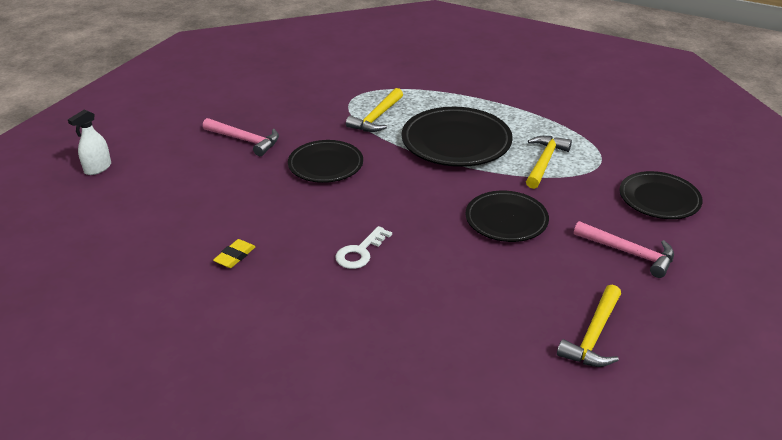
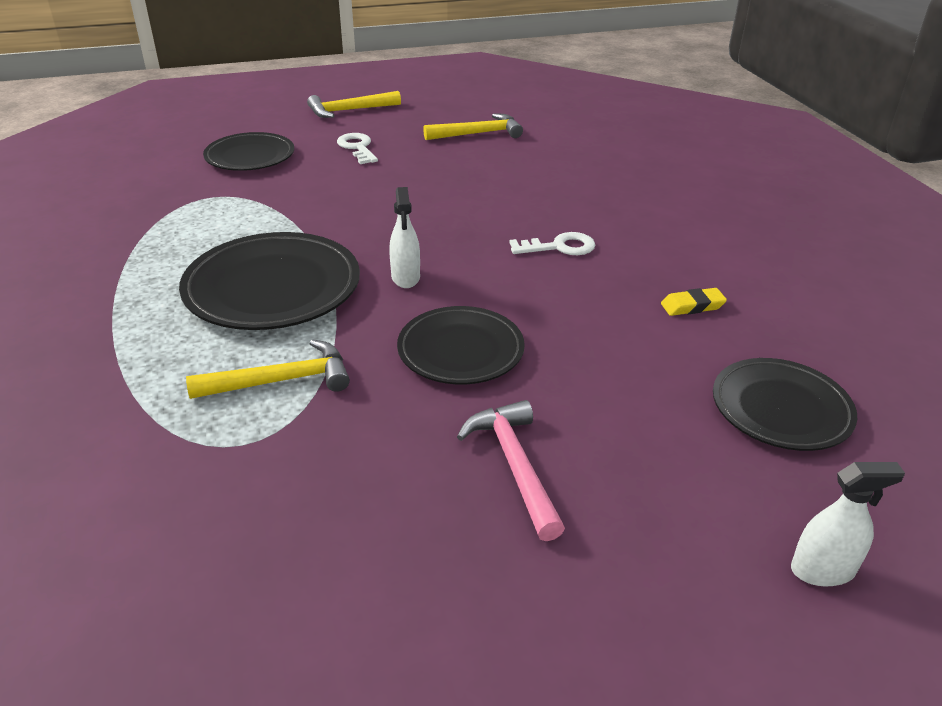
camera: 135 degrees left, 0 degrees up
black plate [465,191,549,242] -> black plate moved to [713,358,857,451]
yellow hammer [526,136,572,189] -> yellow hammer moved to [307,91,401,118]
pink hammer [574,221,674,278] -> white key [337,133,378,164]
none -> white spray bottle [389,187,420,288]

